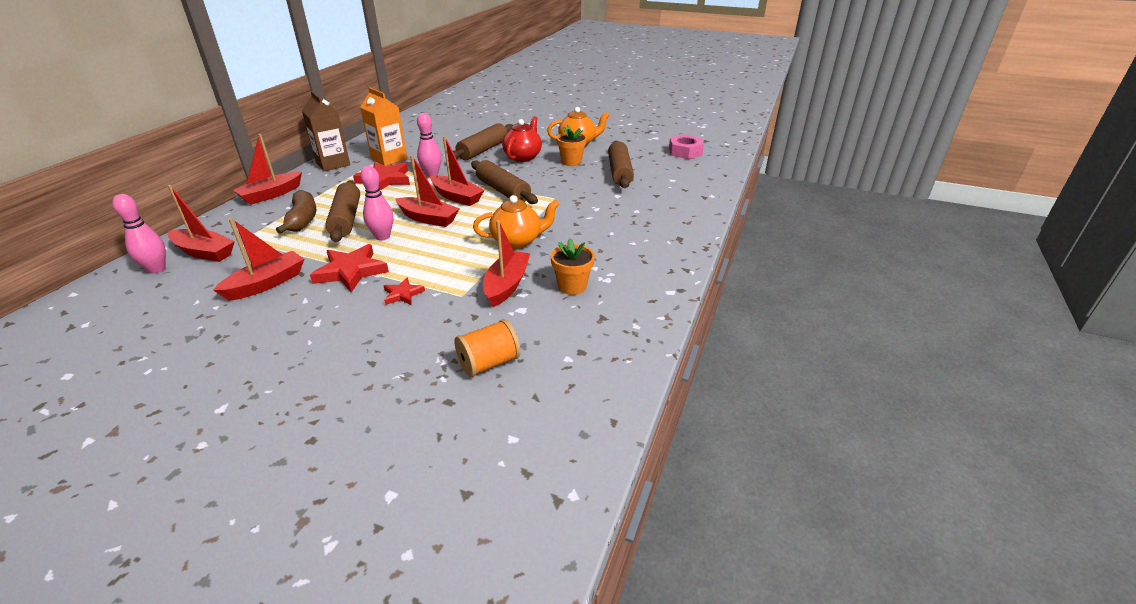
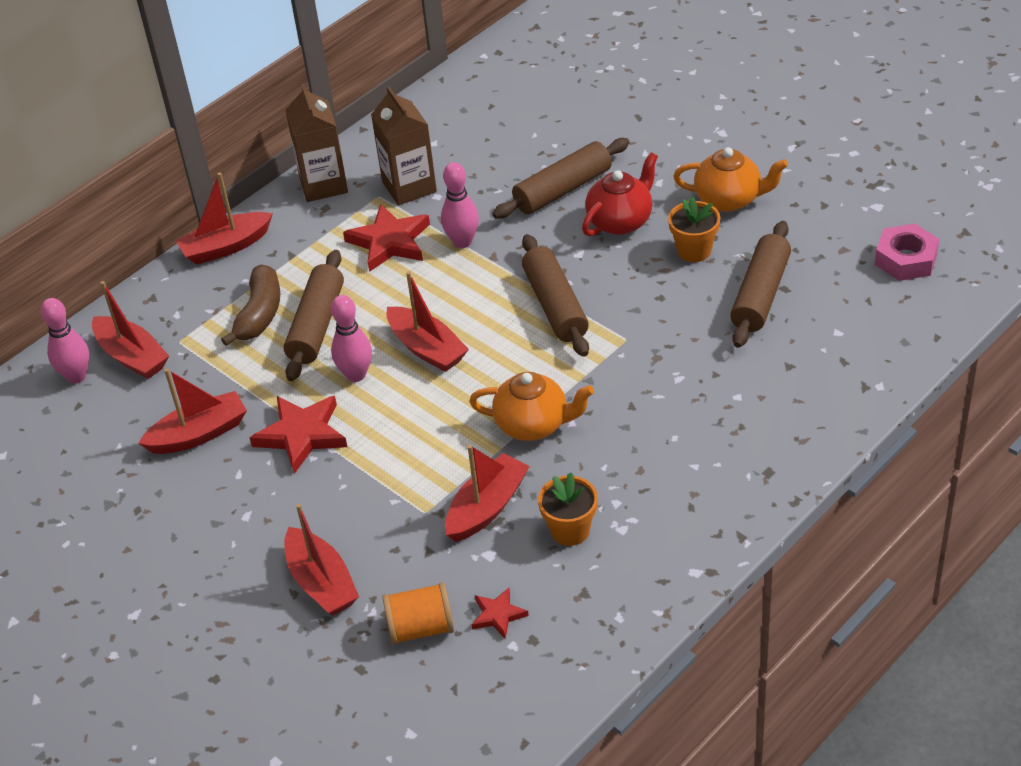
camera: 25 degrees right, 10 degrees up
orange carton [360,87,407,166] -> brown carton [371,86,437,205]
red star [383,277,425,305] -> red star moved to [471,588,529,639]
red boat [430,136,484,206] -> red boat moved to [284,504,359,616]

